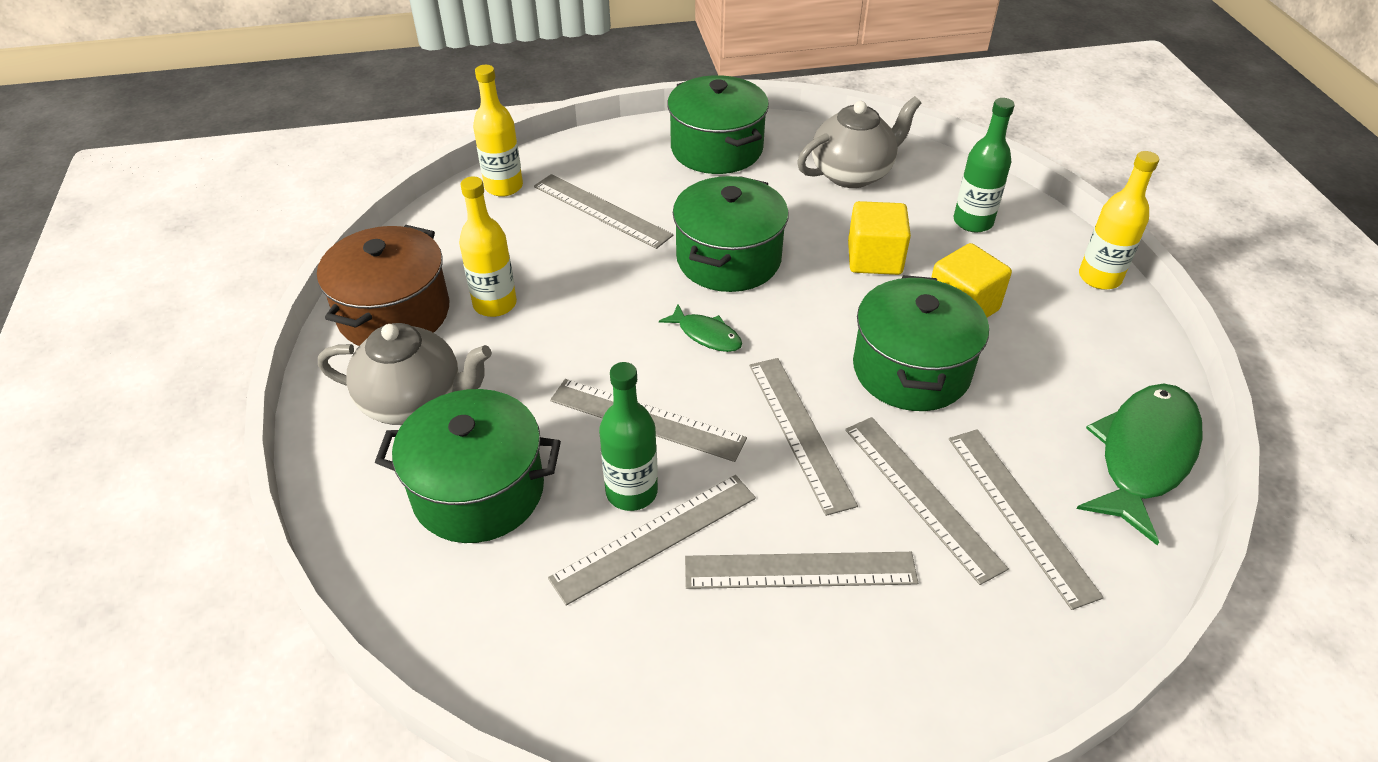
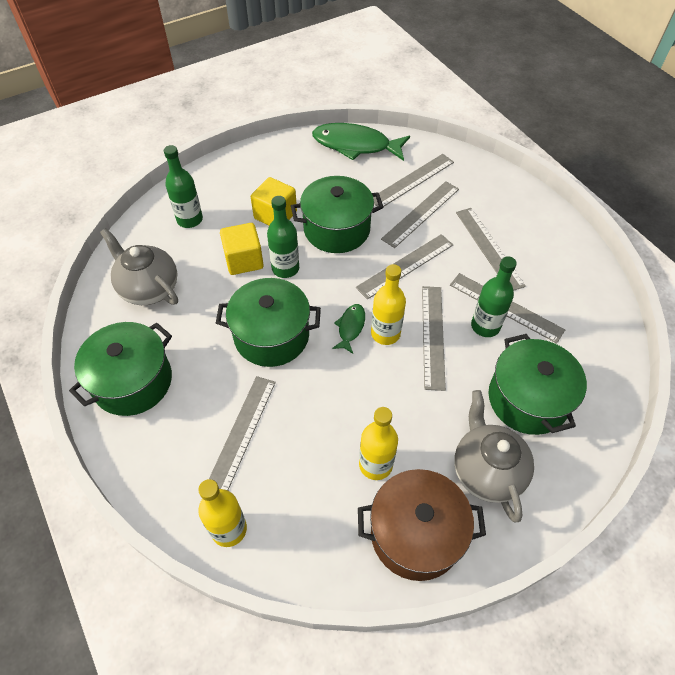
camera: 110 degrees left, 10 degrees up
yellow bottle [1079,151,1159,290] -> yellow bottle moved to [371,264,406,345]
none -> green bottle [267,196,299,278]

